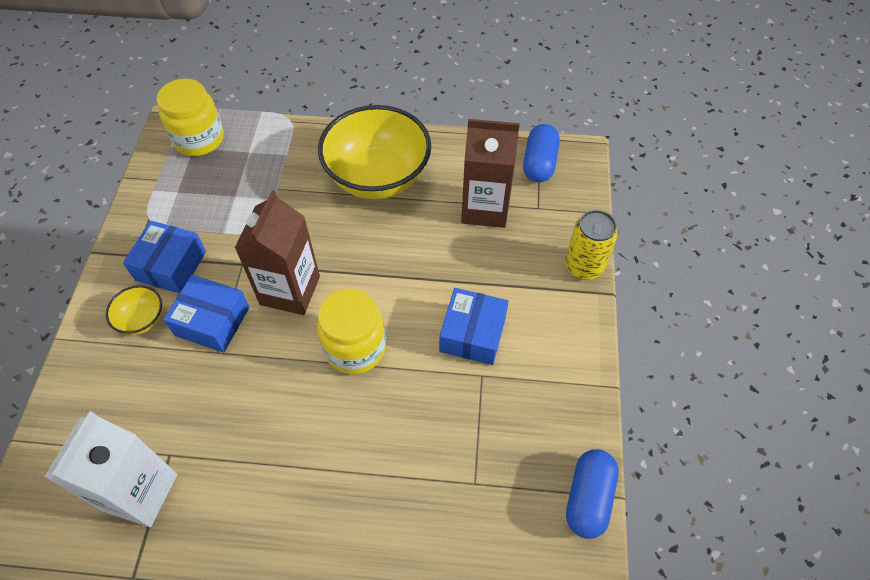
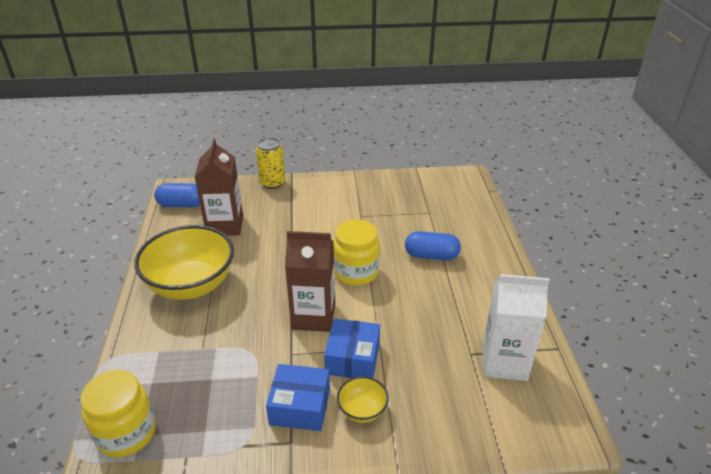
camera: 100 degrees left, 20 degrees down
blue box [439,288,509,365] -> none
blue capsule [566,449,619,539] -> blue capsule moved to [405,231,461,260]

